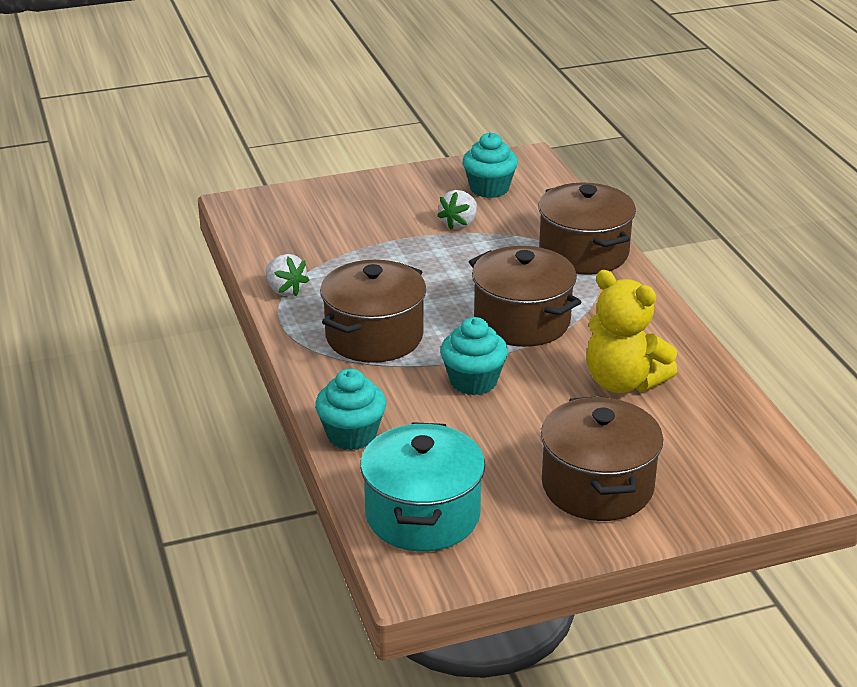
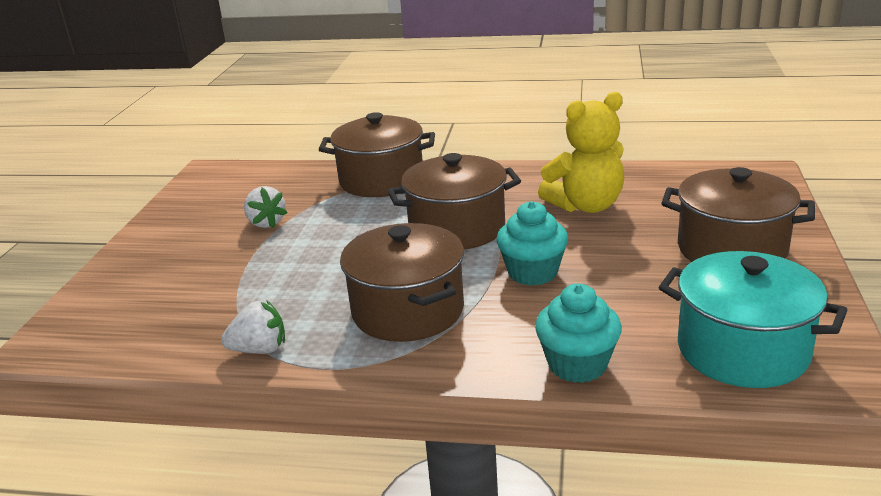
camera: 60 degrees left, 5 degrees down
turquoise cupcake [463,132,518,198] -> none

